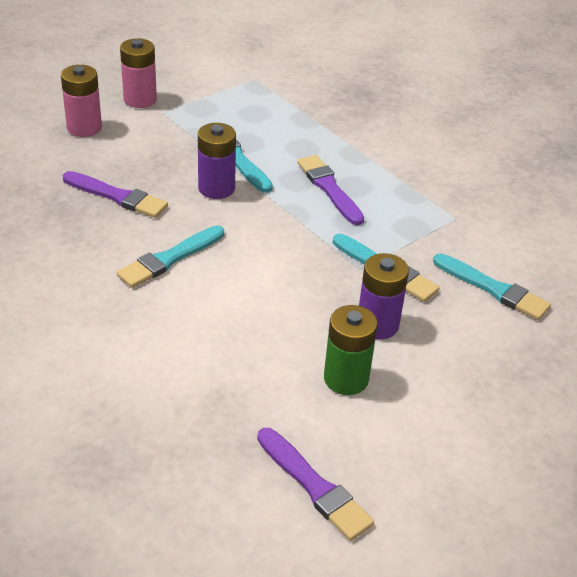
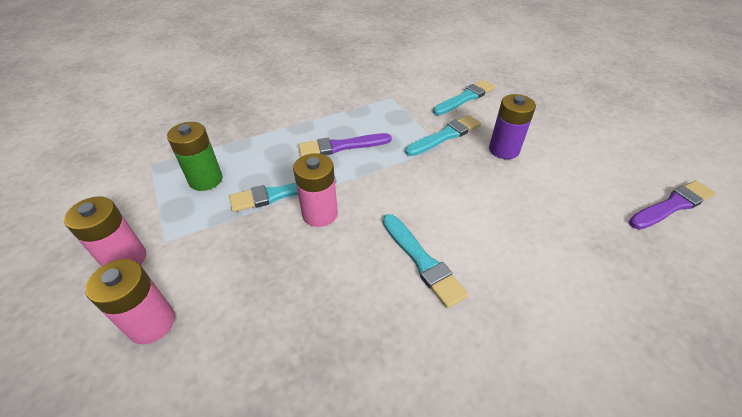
camera: 75 degrees left, 5 degrees up
purple brush [63,171,168,218] -> none
purple battery [198,123,236,199] -> pink battery [293,153,338,227]
green battery [324,305,378,395] -> green battery moved to [167,122,222,191]

